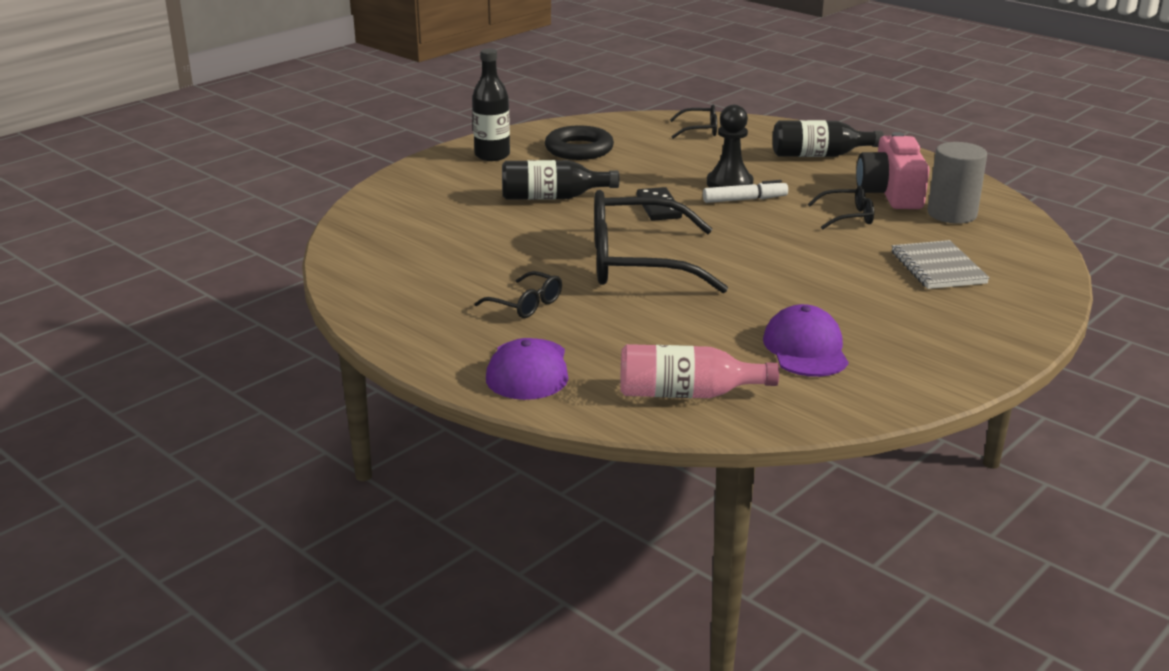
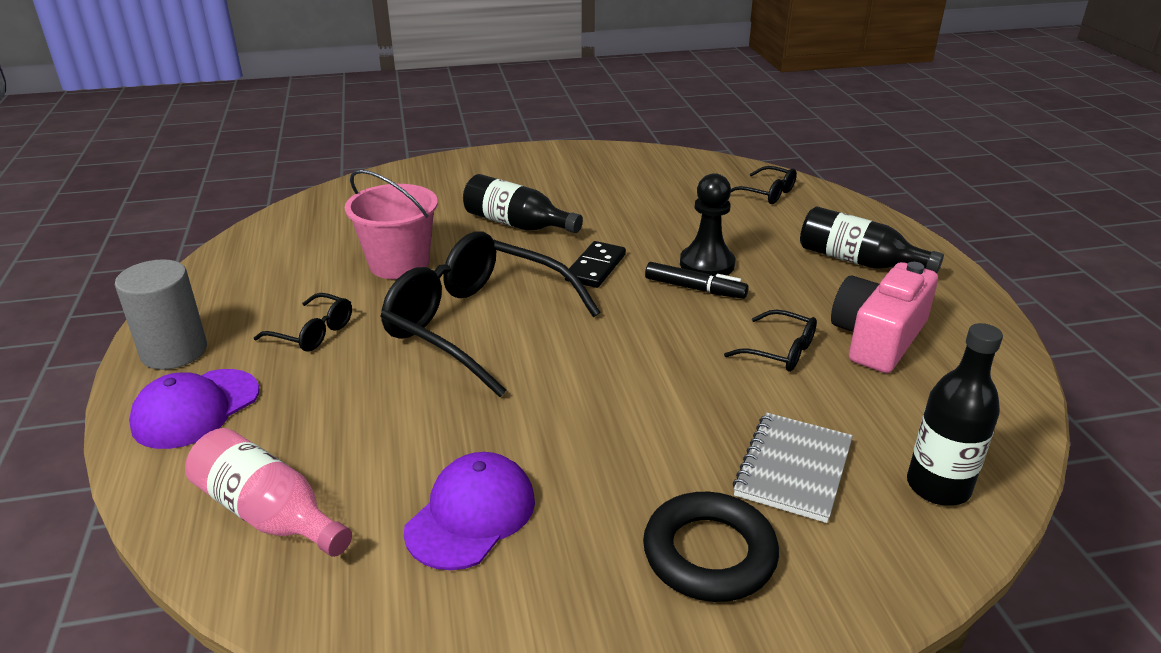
camera: 35 degrees right, 5 degrees up
black bottle [472,48,510,161] -> black bottle moved to [907,323,1003,506]
black glasses [474,271,562,318] -> black glasses turned 45 degrees counterclockwise [254,293,352,352]
black ring [545,125,614,160] -> black ring moved to [643,492,779,602]
white marker [703,180,788,203] -> black marker [645,262,749,299]
grey cylinder [928,142,987,224] -> grey cylinder moved to [115,259,207,370]
none -> pink bucket [345,170,438,279]

